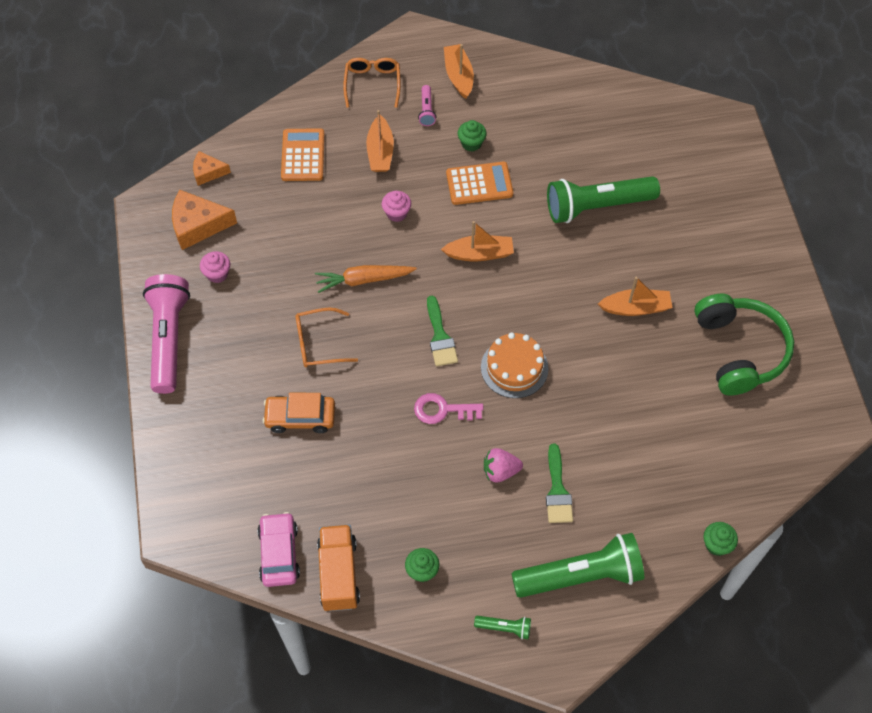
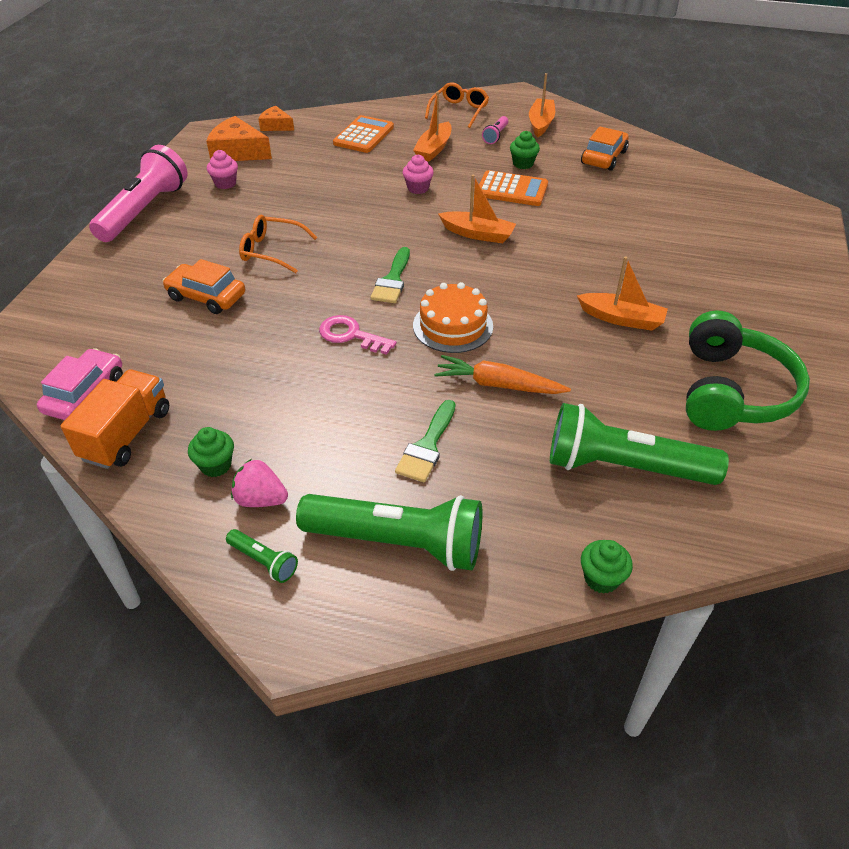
camera: 25 degrees right, 15 degrees down
orange carrot [315,265,417,293] -> orange carrot moved to [434,355,571,394]
pink strawberry [484,448,523,482] -> pink strawberry moved to [231,459,288,507]
green flashlight [547,176,660,223] -> green flashlight moved to [550,403,729,485]
none -> orange car [581,126,629,171]

